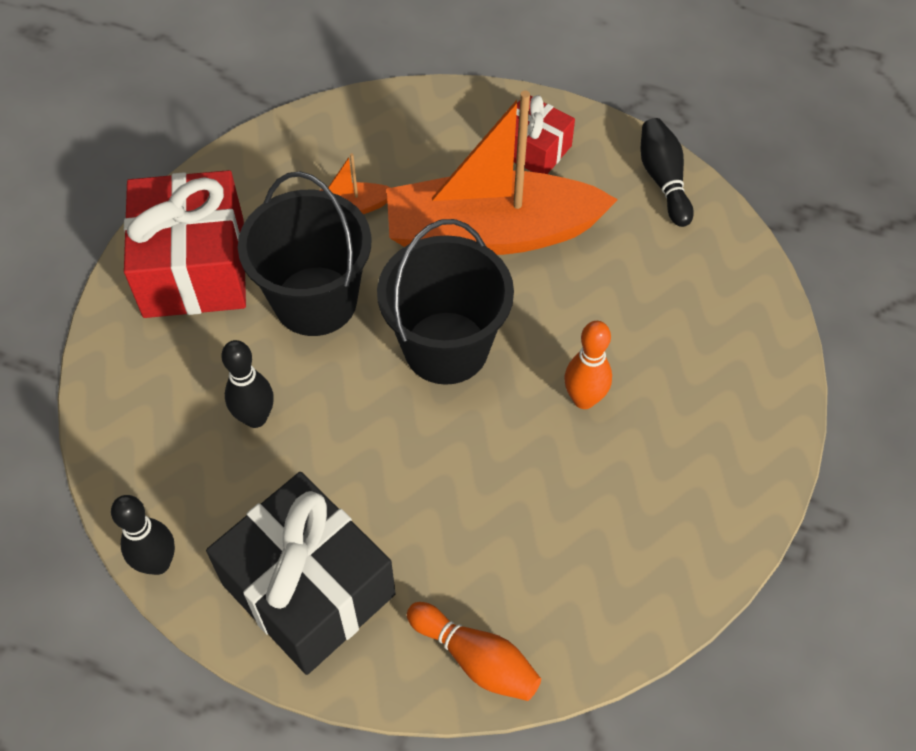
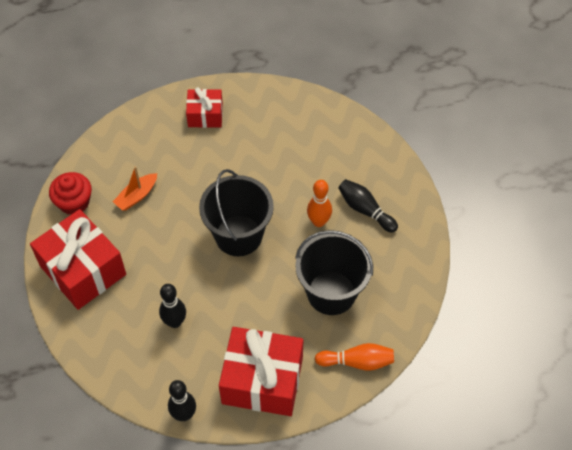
camera: 35 degrees left, 0 degrees up
black gift [206,472,396,675] -> red gift [219,327,303,416]
black bucket [238,171,371,336] -> black bucket moved to [295,230,373,315]
orange boat [387,90,618,255] -> none
black bowling pin [640,118,694,227] -> black bowling pin moved to [338,179,398,233]
none -> red cupcake [49,172,92,215]

